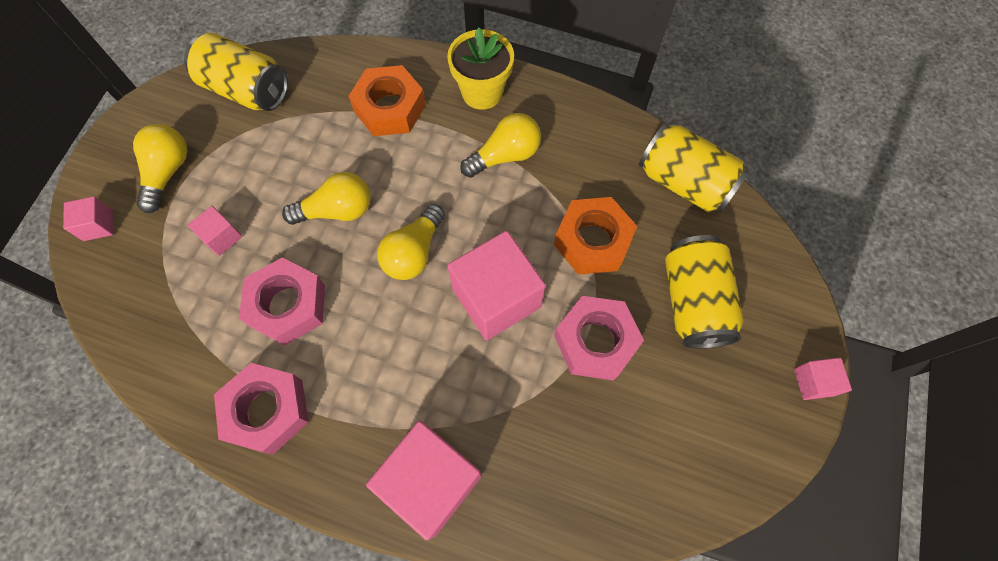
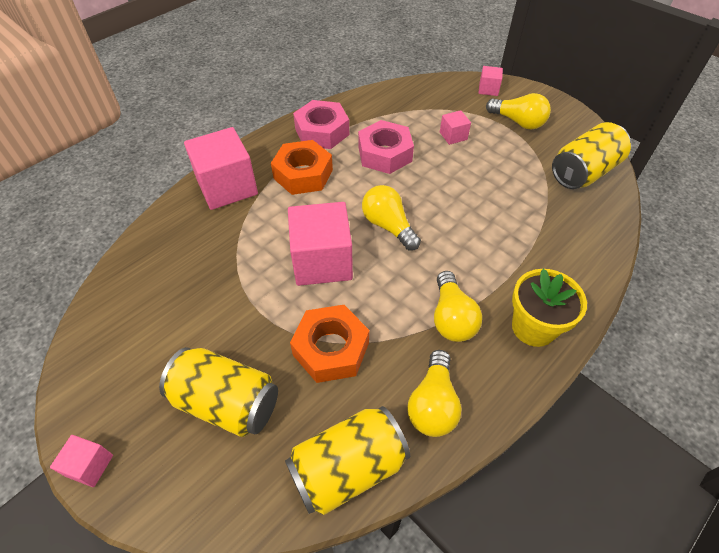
camera: 115 degrees right, 15 degrees down
yellow light bulb [282,172,371,225] -> yellow light bulb moved to [407,350,462,437]
orange nut [348,65,426,136] -> orange nut moved to [271,140,333,195]
pink nut [554,296,644,381] -> none

